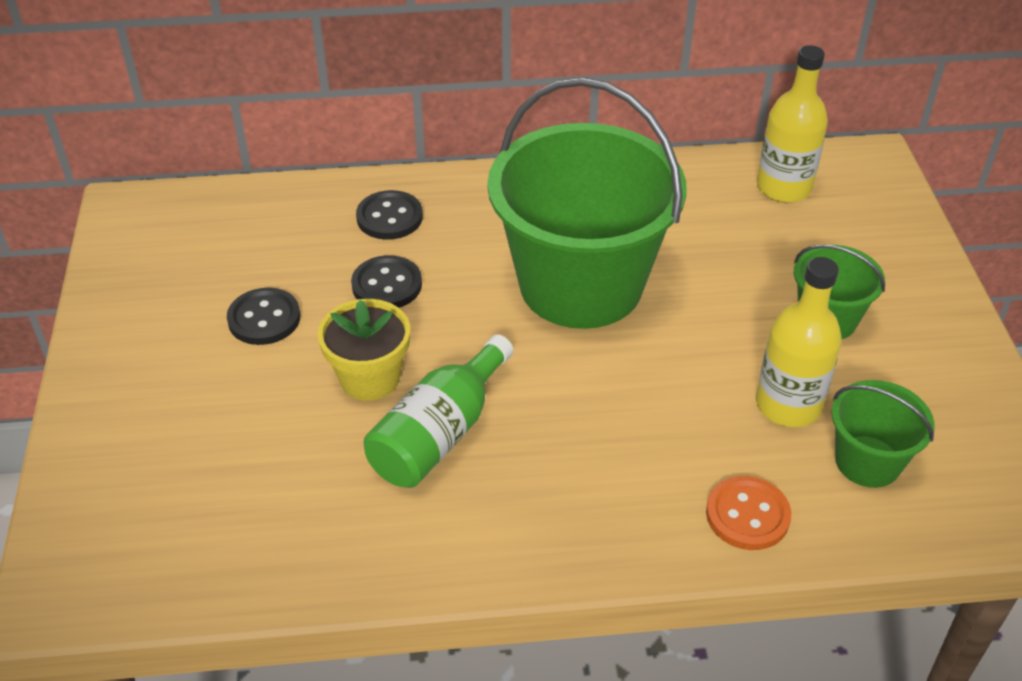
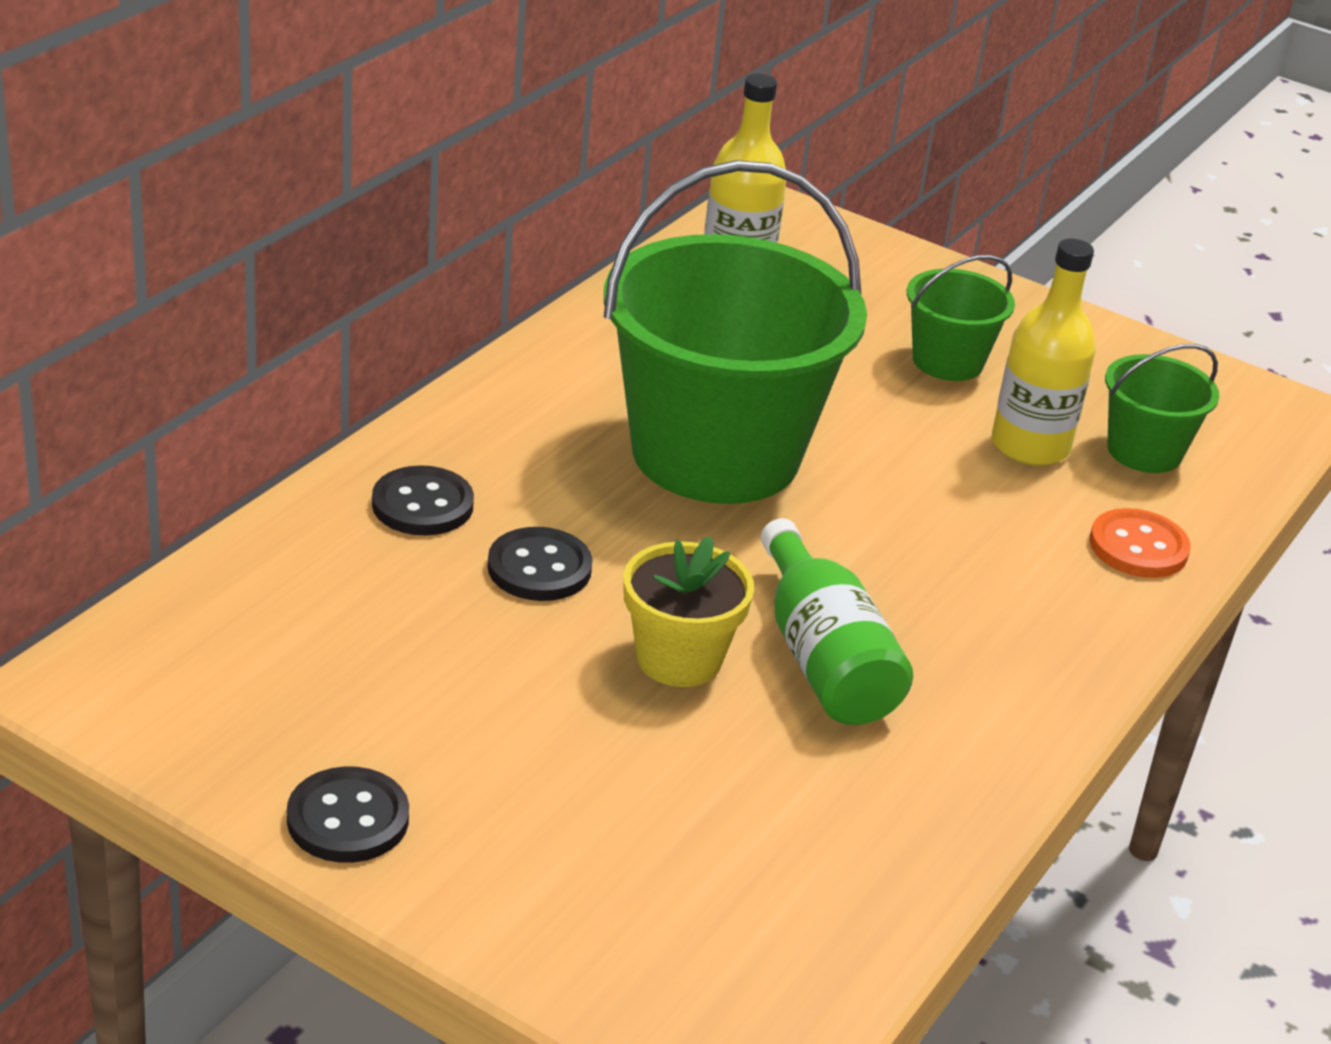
camera: 55 degrees left, 10 degrees down
black button [227,288,300,345] -> black button moved to [287,766,409,863]

